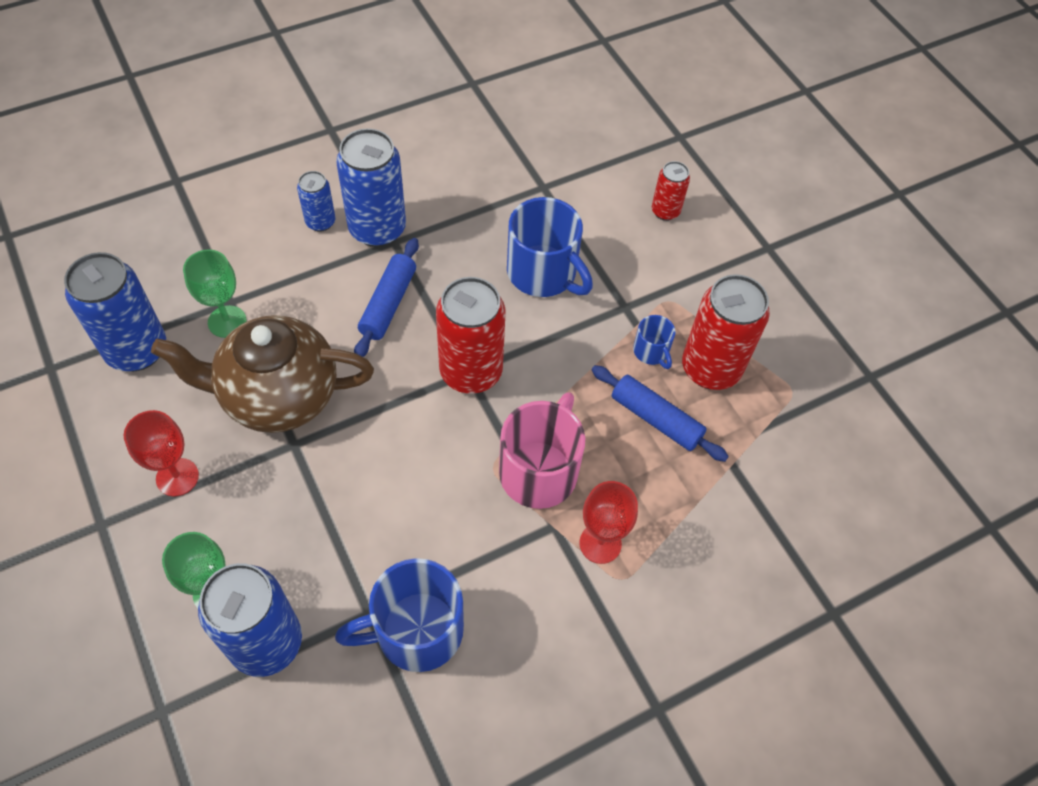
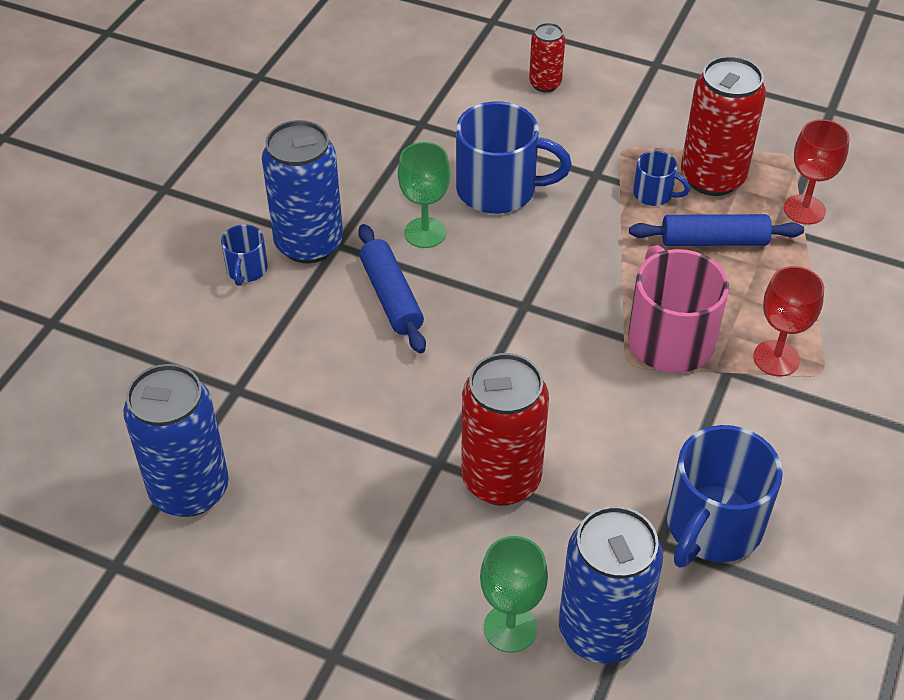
camera: 35 degrees left, 10 degrees down
red goblet [124,410,199,496] -> red goblet moved to [784,119,850,225]
brown teapot [151,315,374,433] -> none
green goblet [183,249,246,338] -> green goblet moved to [398,142,450,248]
blue can [297,171,336,232] -> blue mug [221,225,268,286]
red can [436,277,505,394] -> red can moved to [461,353,549,505]

